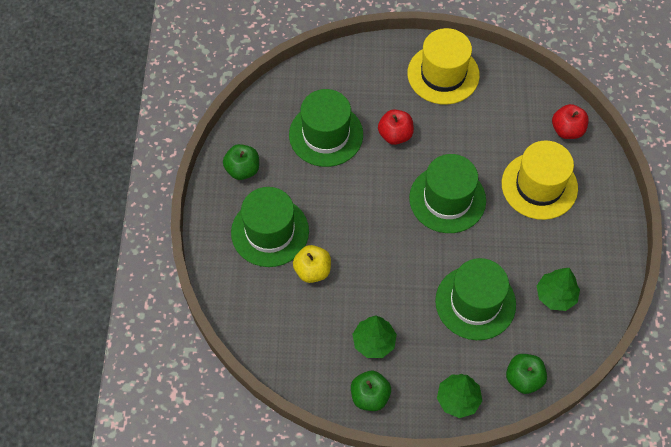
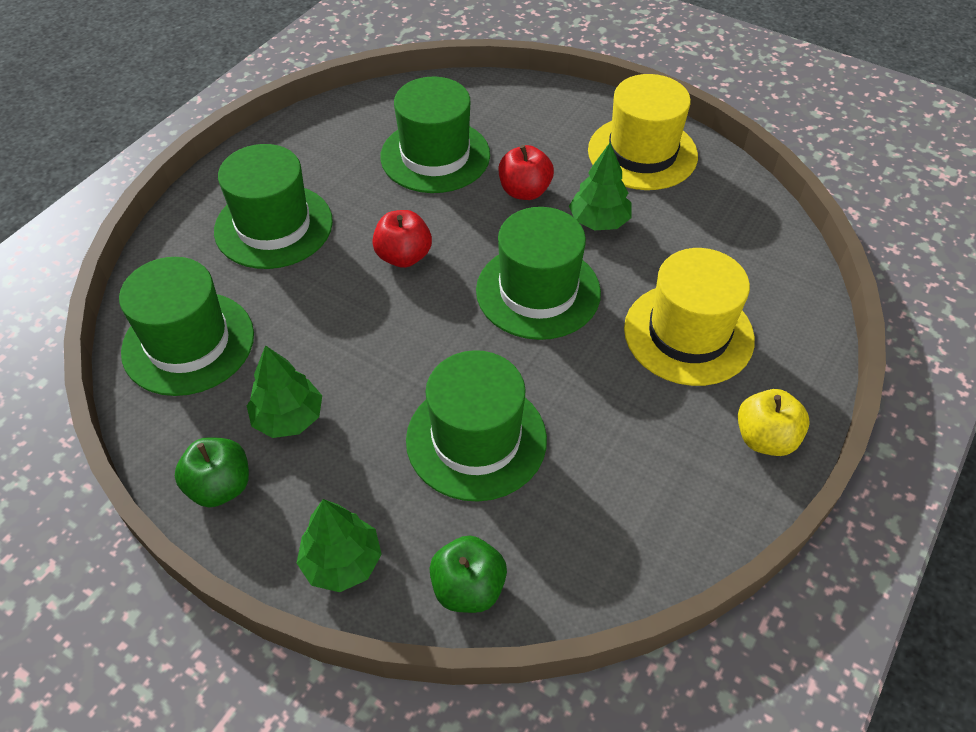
camera: 30 degrees right, 10 degrees down
green apple [223,144,259,180] -> none
yellow apple [293,245,331,283] -> yellow apple moved to [738,389,810,456]
green tree [537,268,580,311] -> green tree moved to [569,143,632,230]
red apple [552,104,589,139] -> red apple moved to [372,210,432,268]
none -> green hat [119,257,254,396]

